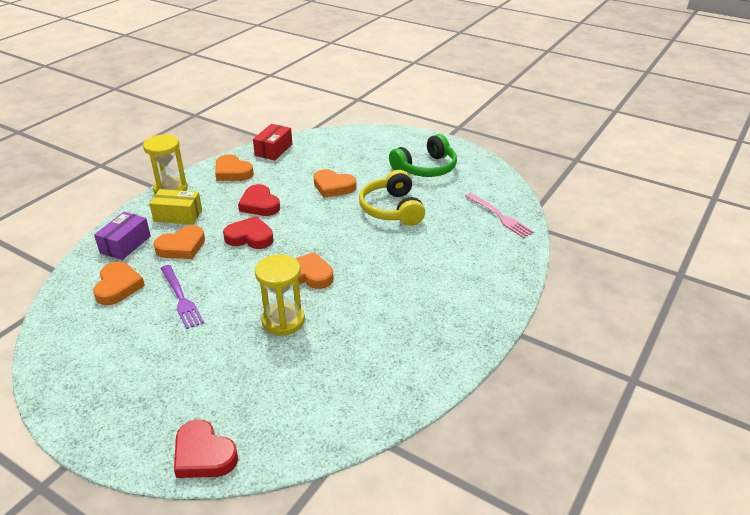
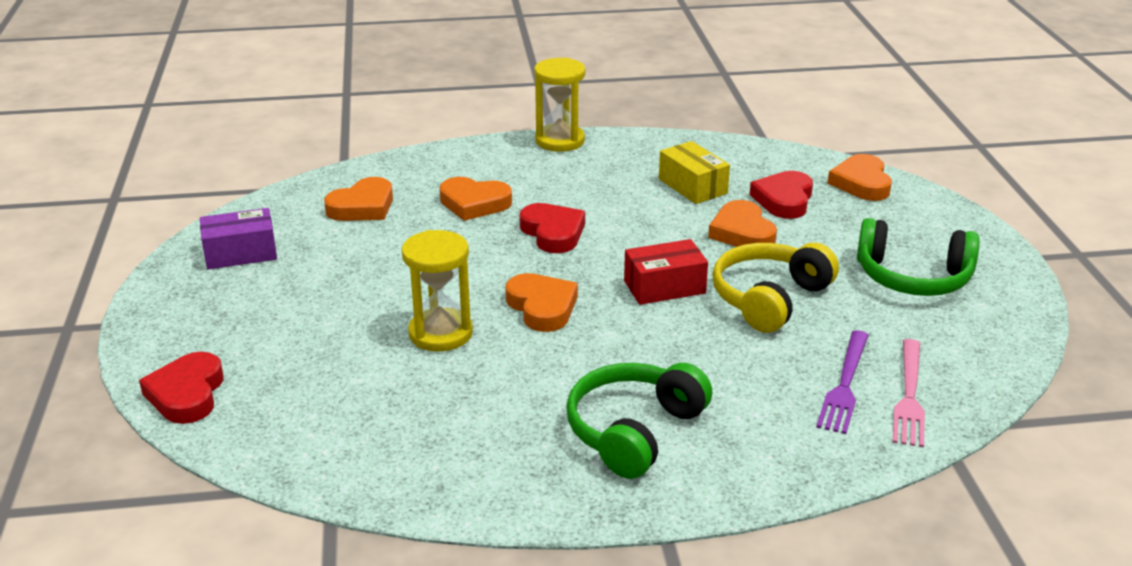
camera: 50 degrees right, 5 degrees down
purple box [94,212,151,260] -> purple box moved to [200,208,277,269]
yellow box [149,189,202,225] -> yellow box moved to [659,141,730,204]
purple fork [160,265,204,329] -> purple fork moved to [816,330,869,434]
orange heart [215,154,254,181] -> orange heart moved to [828,154,892,201]
red heart [238,184,280,216] -> red heart moved to [750,171,813,219]
red box [253,124,292,160] -> red box moved to [624,239,708,305]
none -> green headphones [566,363,712,479]

